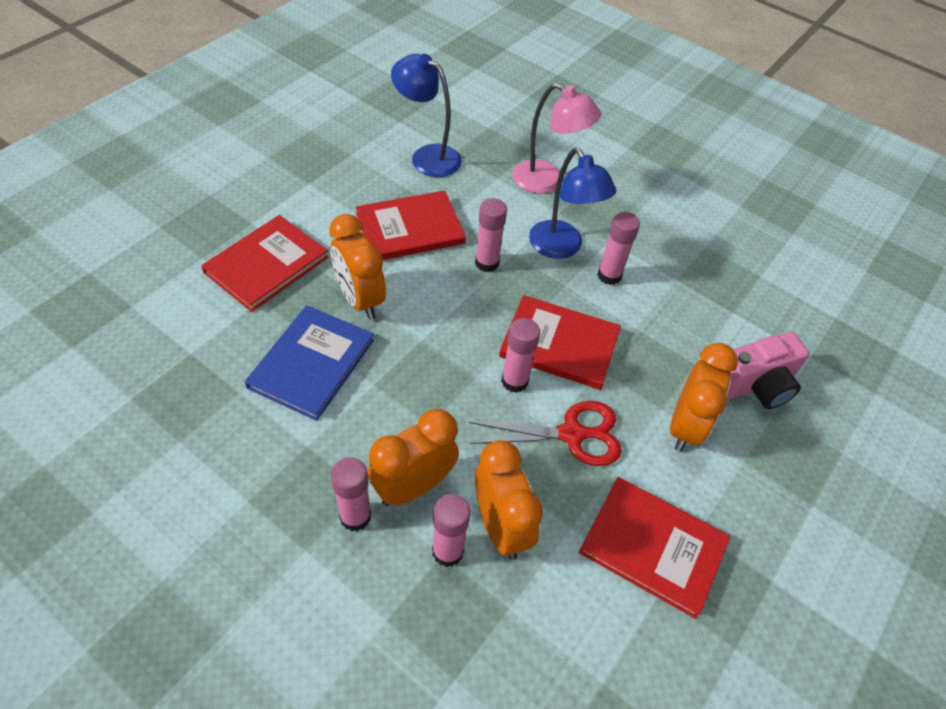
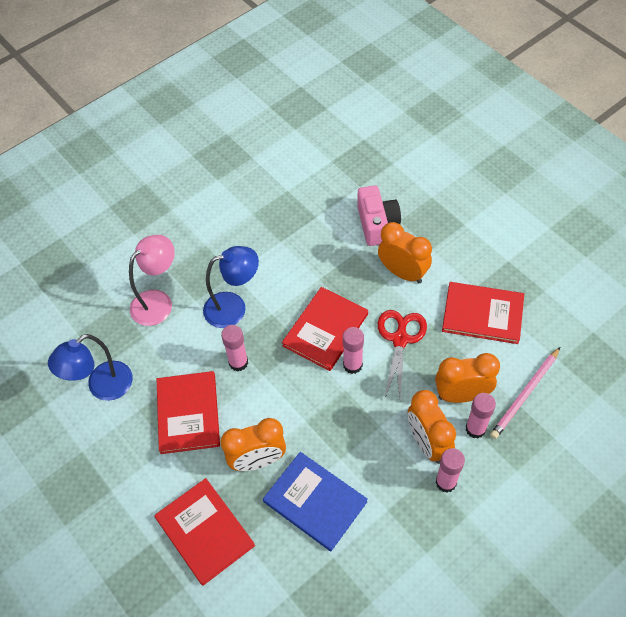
camera: 70 degrees left, 5 degrees up
red book [579,477,730,619] -> red book turned 60 degrees clockwise [442,282,524,344]
pink glue stick [597,212,640,285] -> none
none -> pink pencil [490,347,560,439]

